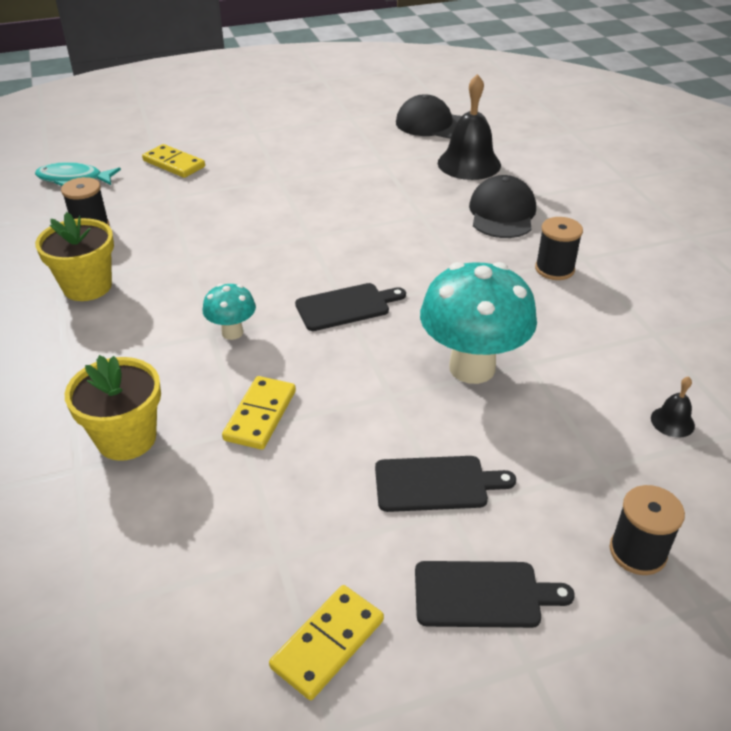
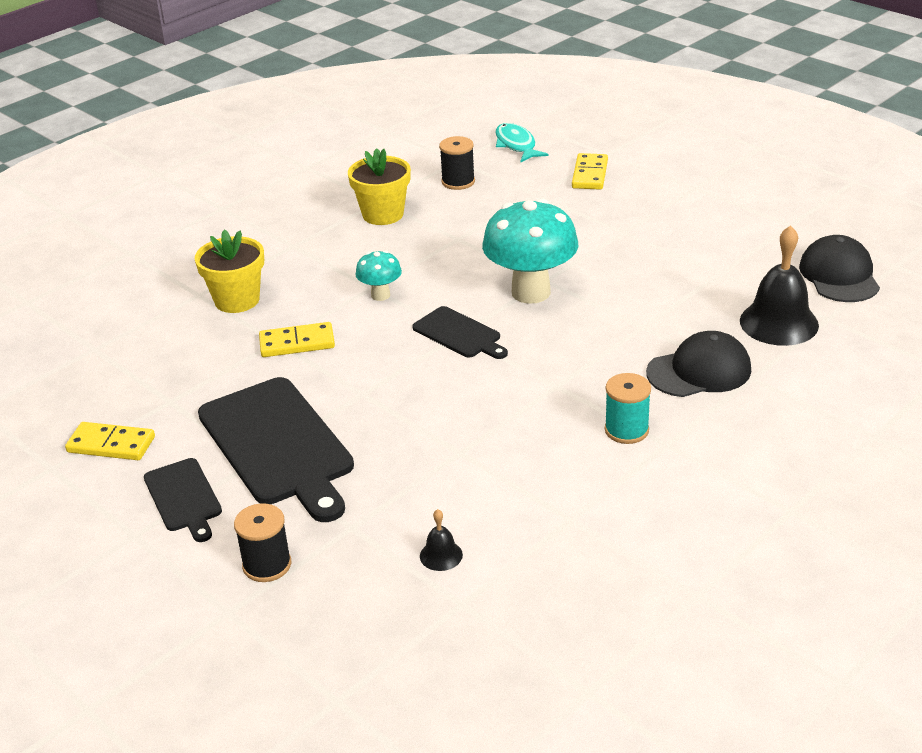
camera: 65 degrees right, 5 degrees down
black cutting board [375,456,516,512] -> black cutting board [198,377,354,522], size x1.91
turquoise mushroom [420,262,537,384] -> turquoise mushroom moved to [482,199,578,304]
black spool [535,217,583,280] -> turquoise spool [605,373,651,444]

